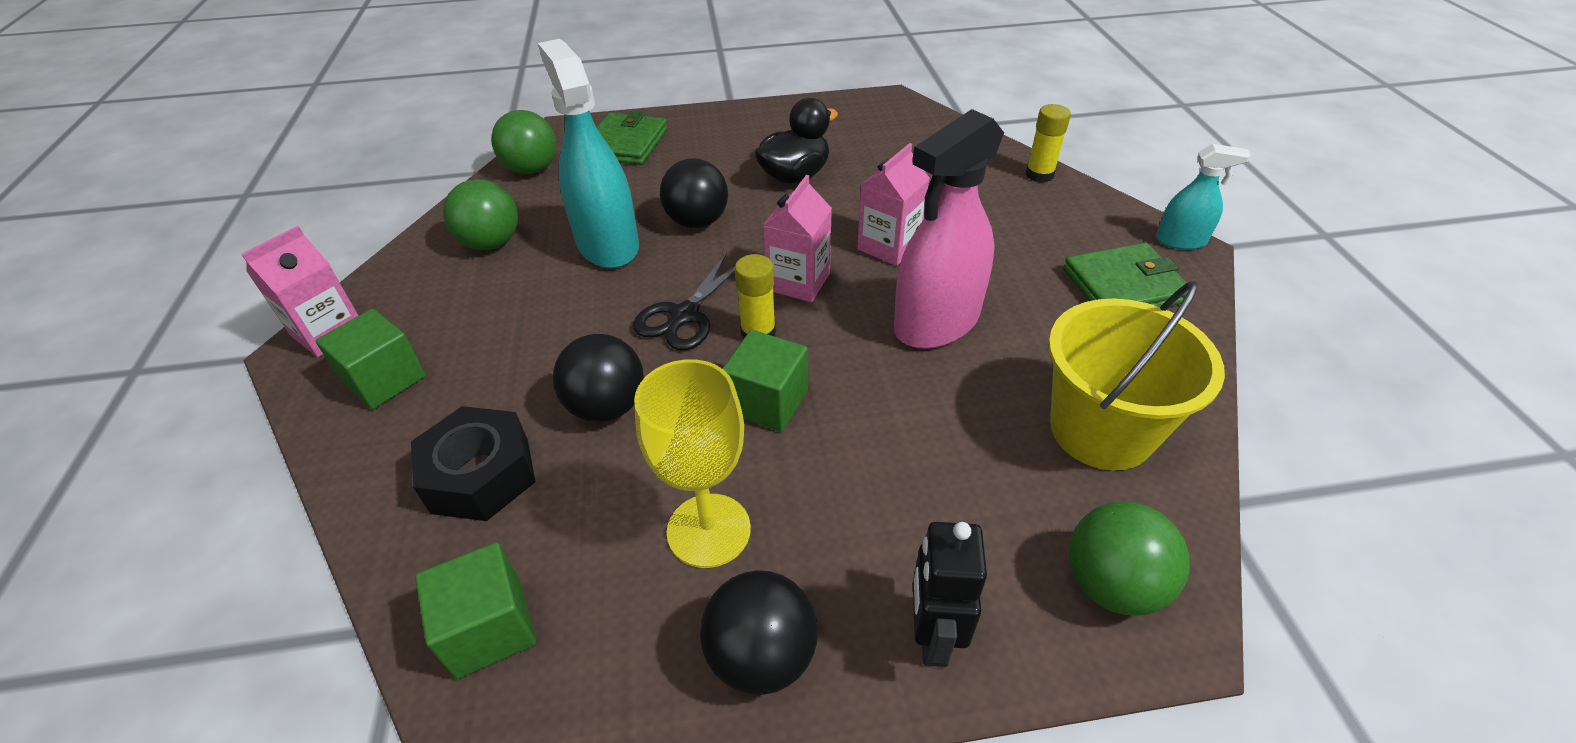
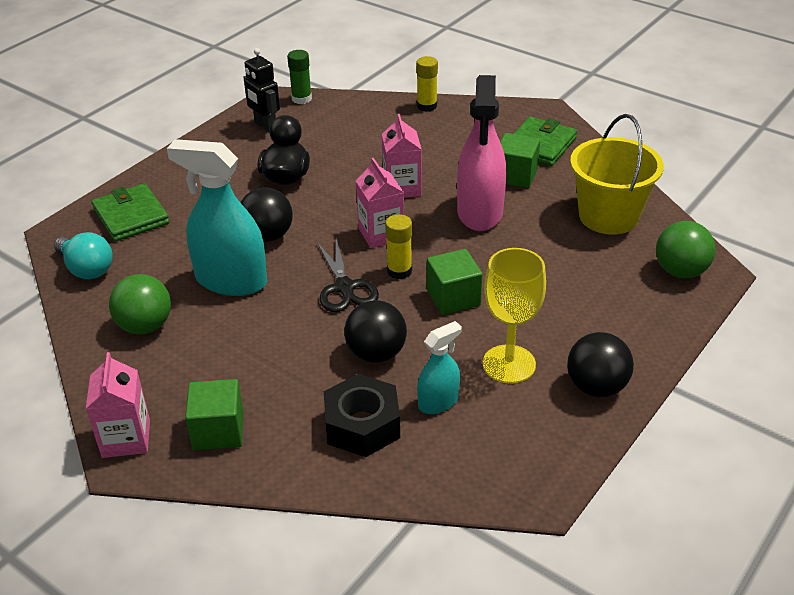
camera: 45 degrees left, 5 degrees down
green cube [415,542,536,679] -> green cube moved to [500,133,540,188]
green ball [491,110,556,174] -> turquoise light bulb [54,232,113,279]
black robot [913,522,987,667] -> black robot moved to [243,48,280,133]
turquoise spray bottle [1156,144,1250,250] -> turquoise spray bottle moved to [417,321,462,414]
none -> green glue stick [287,50,312,104]

